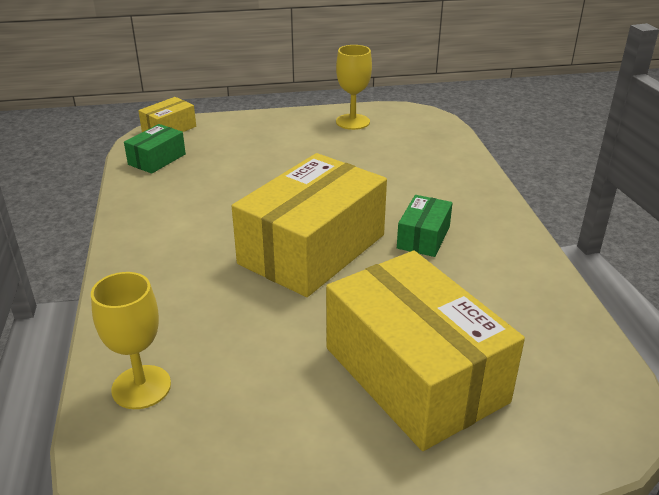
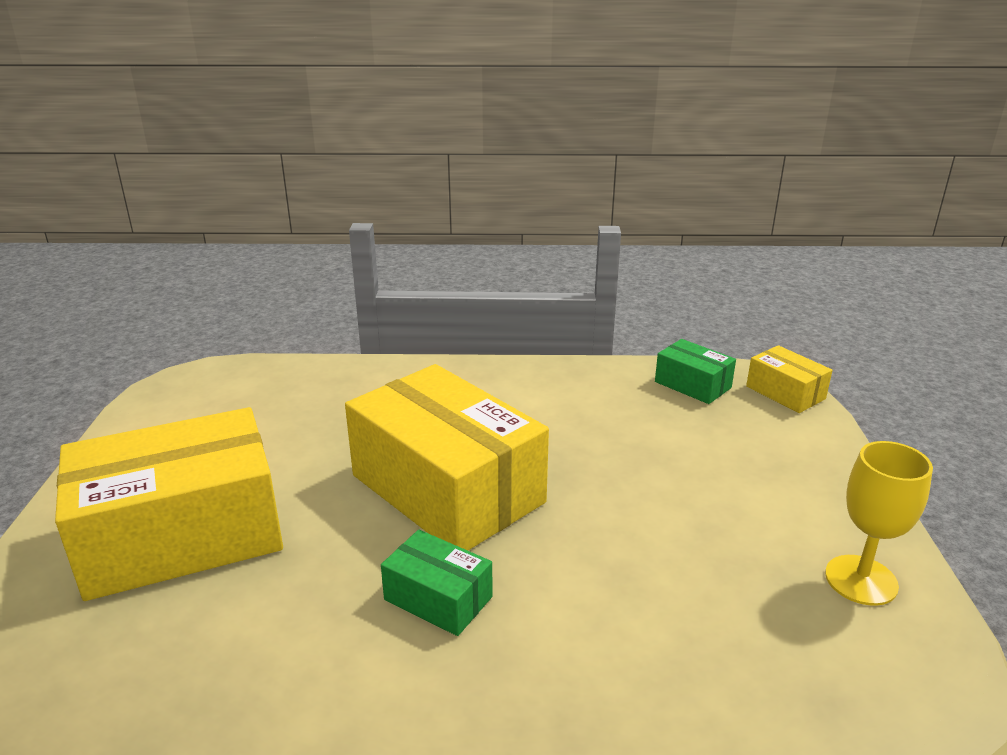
camera: 100 degrees right, 5 degrees down
yellow goblet [91,272,171,409] -> none

